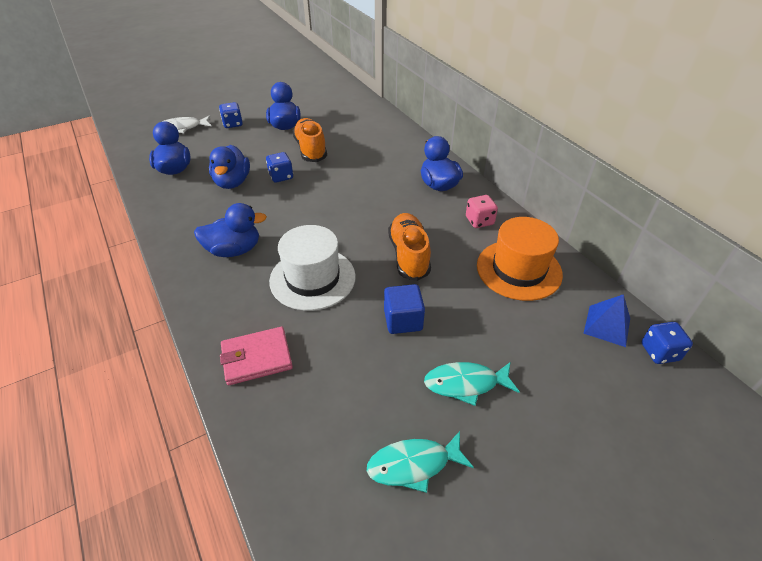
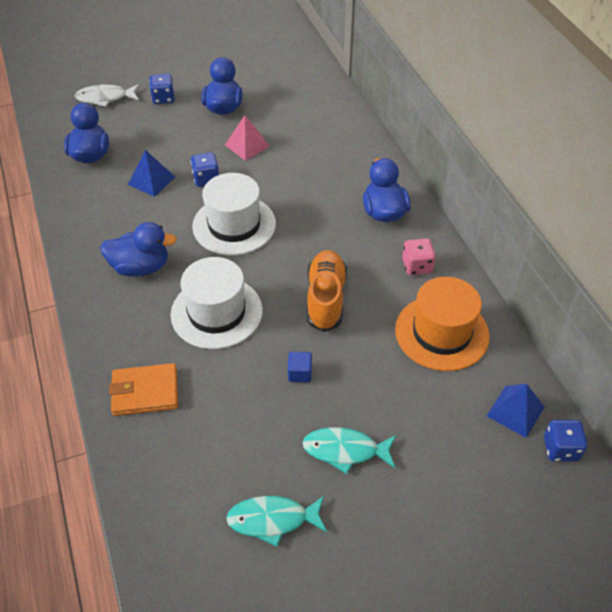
camera: 10 degrees right, 5 degrees up
blue duck [209,145,250,189] -> blue pyramid [128,150,175,197]
pink wallet [220,327,293,385] -> orange wallet [109,363,178,416]
orange shoe [293,118,327,162] -> pink pyramid [225,115,270,161]
blue cube [384,284,425,334] -> blue cube [288,352,312,383], size x0.63
none -> white hat [192,173,276,255]

